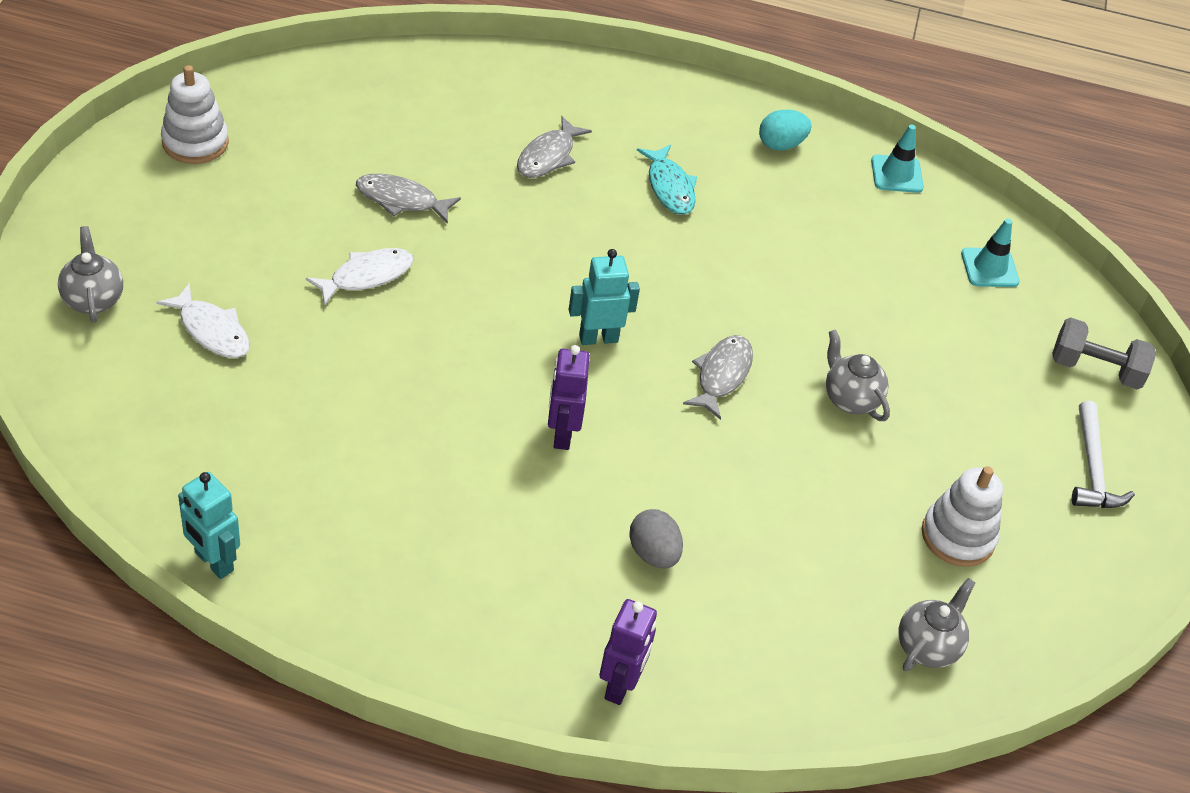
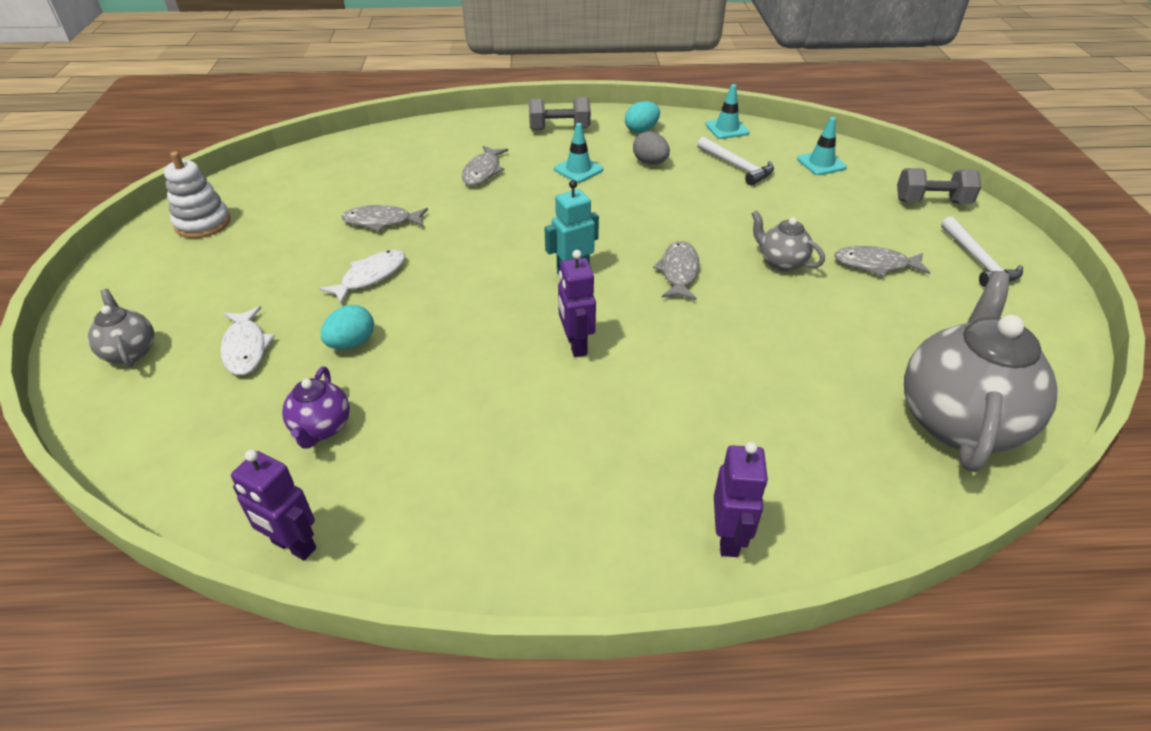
camera: 10 degrees left, 5 degrees down
white fish [156,283,250,358] -> white fish turned 45 degrees clockwise [220,306,275,375]
turquoise robot [178,472,240,579] -> purple robot [231,449,316,561]
grey egg [629,509,683,569] -> grey egg moved to [633,131,670,164]
turquoise fish [637,145,697,215] -> turquoise traffic cone [554,123,603,183]
grey teapot [899,578,975,671] -> grey teapot [904,271,1058,472], size x2.09
white stacking toy [922,466,1003,567] -> none
none -> purple teapot [282,367,350,448]
none -> turquoise egg [320,305,374,350]
none -> grey dumbbell [529,97,591,130]
none -> white hammer [697,136,774,186]
none -> grey fish [834,246,930,277]

